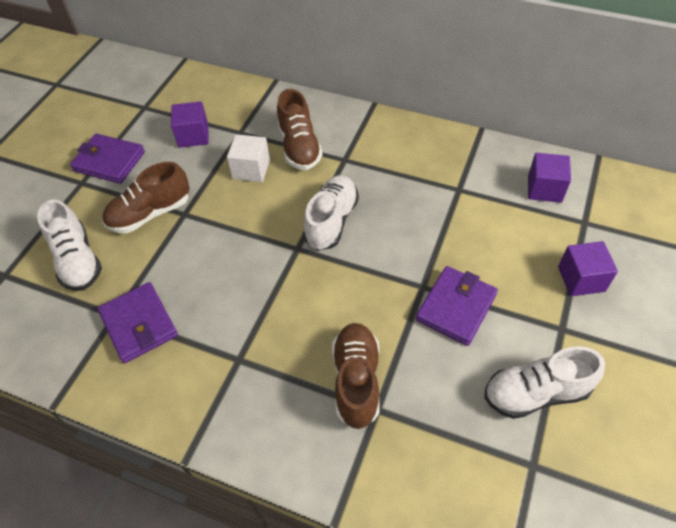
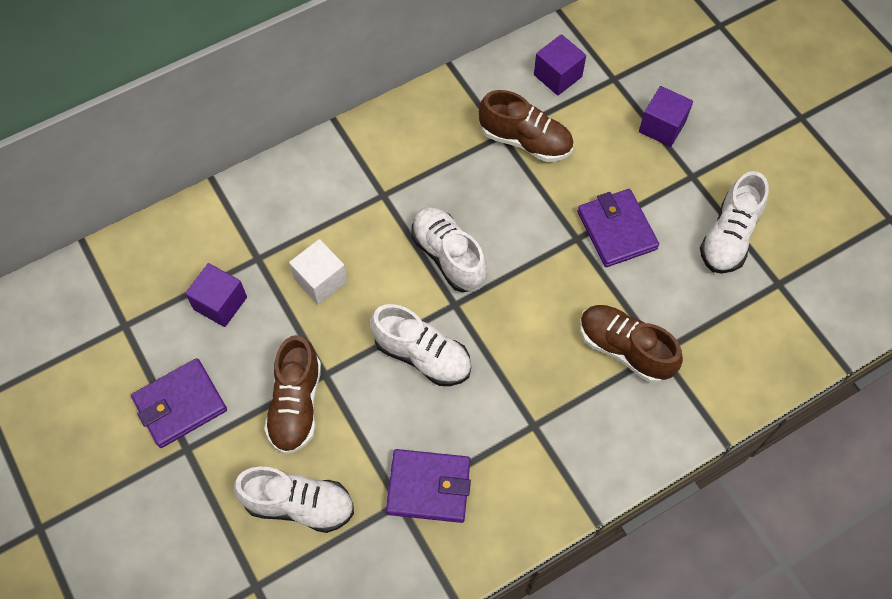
camera: 55 degrees left, 10 degrees up
brown shoe [277,89,323,170] -> brown shoe moved to [479,90,573,162]
none -> white shoe [370,304,471,386]

